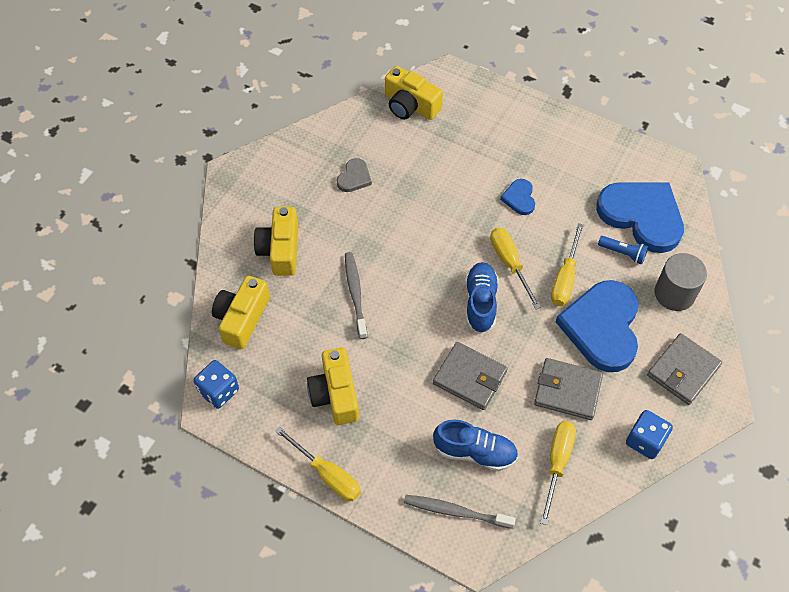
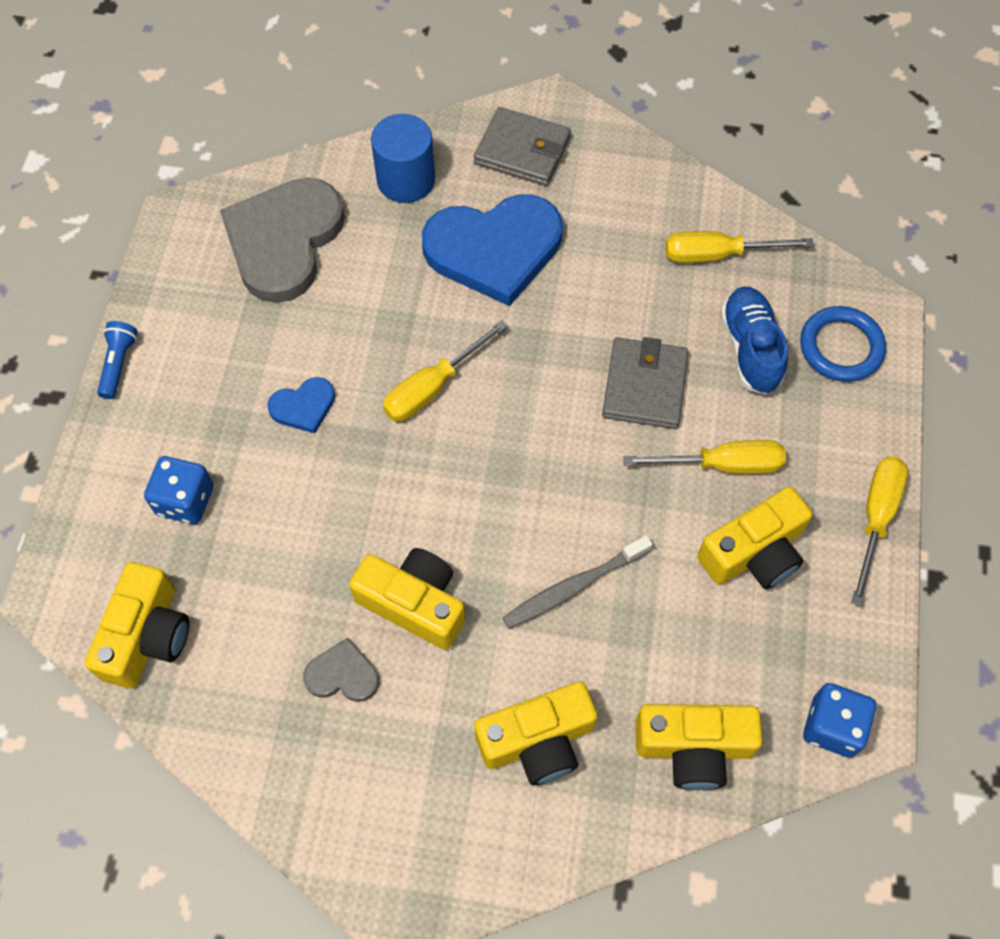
camera: 110 degrees left, 5 degrees up
grey toothbrush [404,495,516,529] -> blue ring [800,306,886,382]
blue shoe [465,262,498,333] -> none
grey wallet [534,358,603,420] -> none
yellow screwdriver [551,223,584,306] -> yellow screwdriver moved to [623,440,786,474]
blue heart [596,182,684,253] -> grey heart [220,178,345,303]
blue flashlight [598,236,648,265] -> blue flashlight moved to [97,321,137,399]
blue dice [626,410,673,459] -> blue dice moved to [144,456,213,524]
grey cylinder [654,253,707,311] -> blue cylinder [371,114,435,203]
none -> yellow camera [349,548,465,650]

